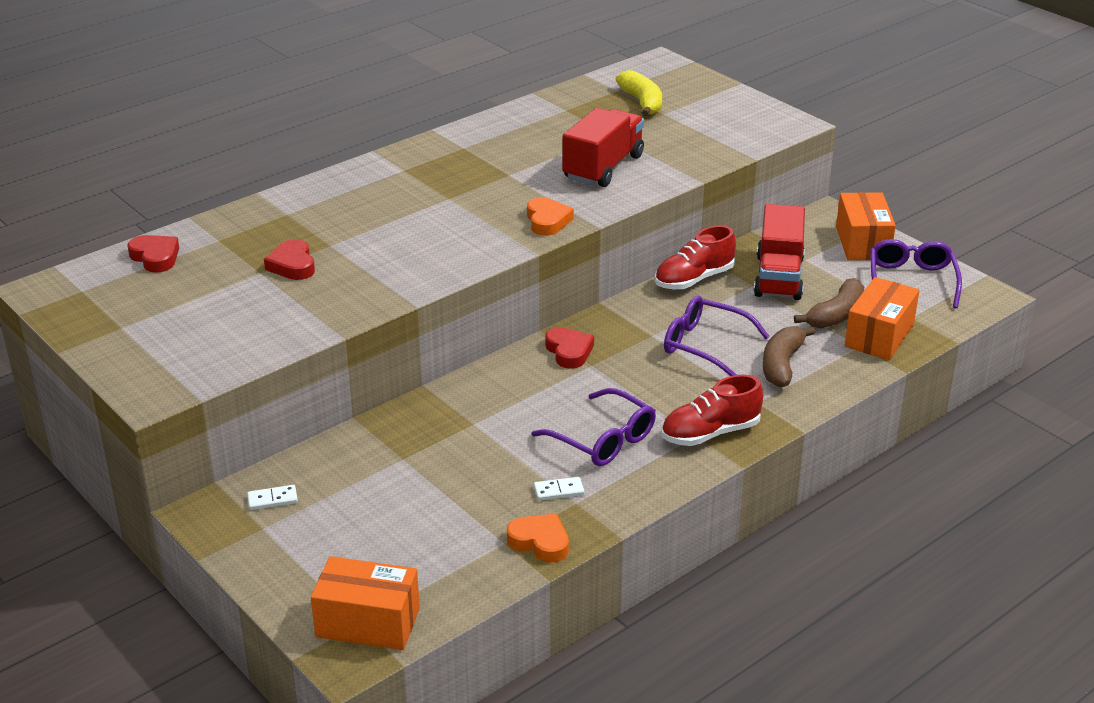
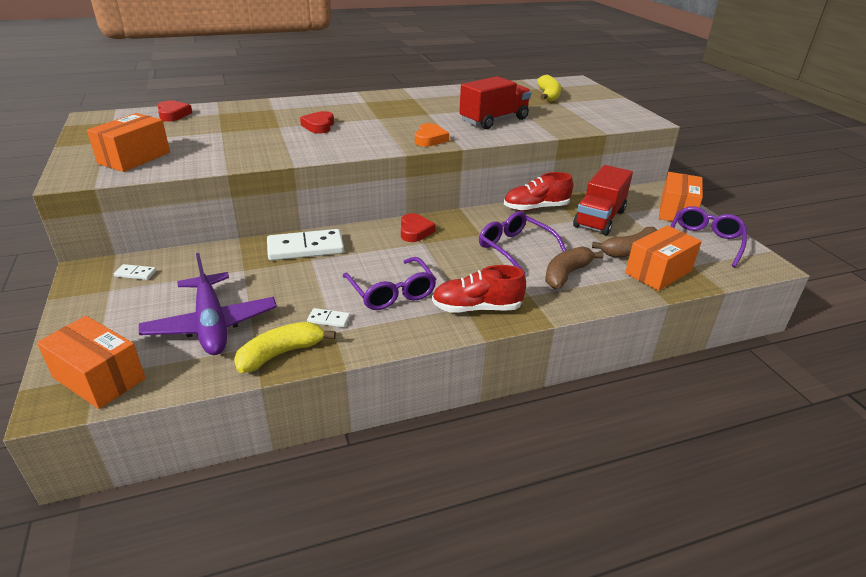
camera: 20 degrees right, 0 degrees up
red heart [264,239,315,280] -> red heart moved to [300,111,334,133]
orange heart [507,513,569,563] -> yellow banana [234,322,336,373]
none -> orange box [87,113,170,172]
none -> purple plane [139,253,277,355]
none -> white domino [267,229,344,261]

